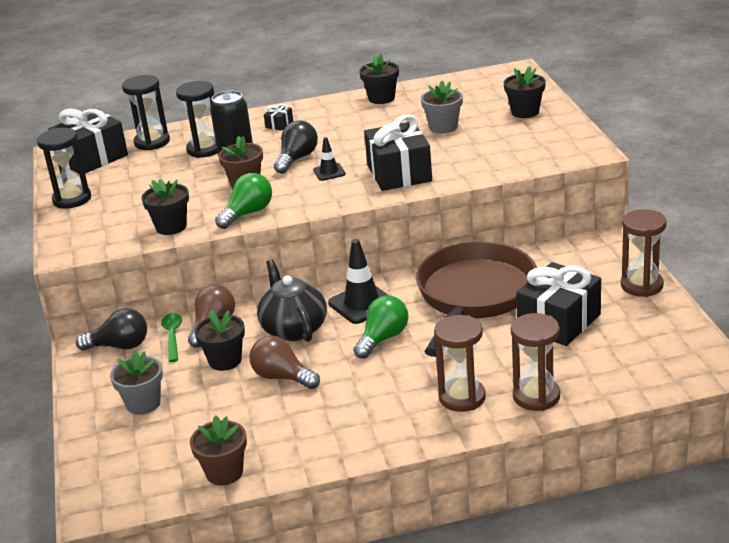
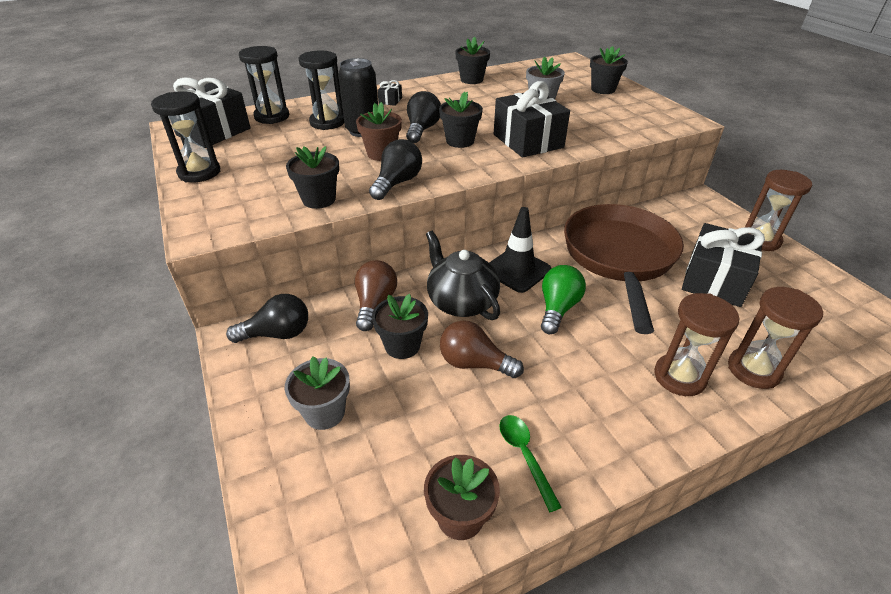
camera: 15 degrees left, 10 degrees up
green spoon [161,313,182,362] -> green spoon moved to [499,415,562,512]
green light bulb [215,173,272,229] -> black light bulb [369,139,422,200]
black traffic cone [313,137,346,181] -> black flower pot [439,92,483,148]

